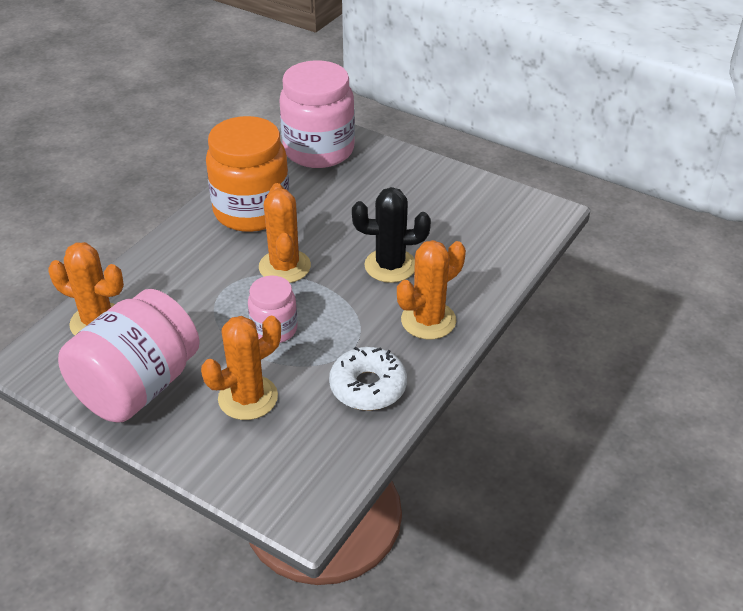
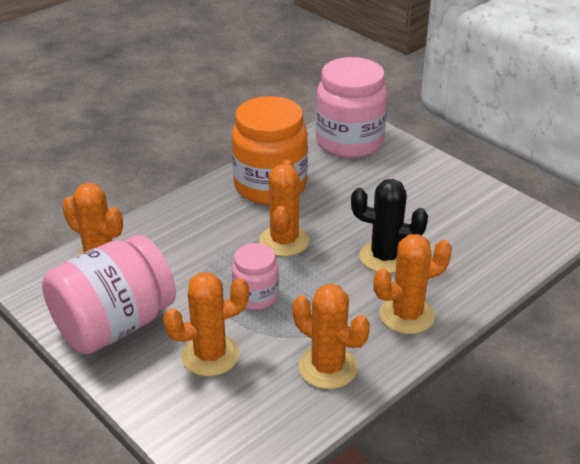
camera: 15 degrees right, 5 degrees down
white donut [329,347,407,410] -> orange cactus [293,284,370,389]

